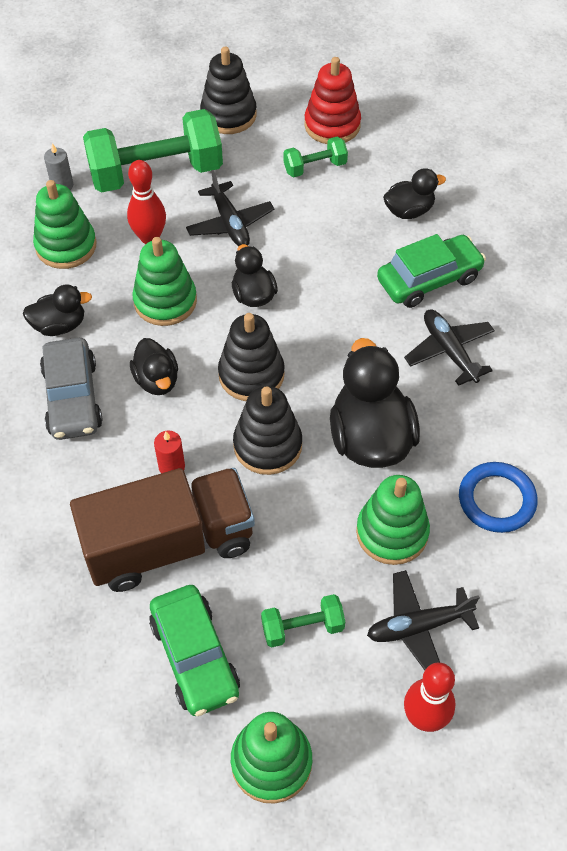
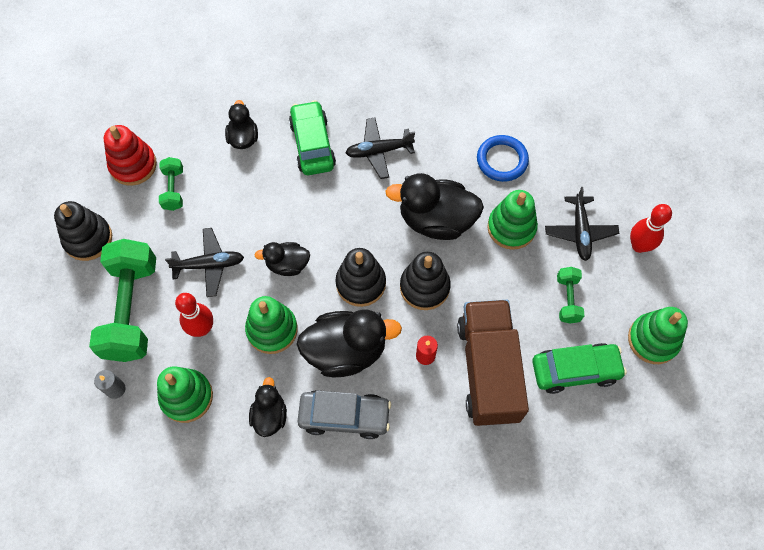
camera: 75 degrees left, 10 degrees up
black duck [130,338,178,395] -> black duck [296,309,402,377], size x1.81

